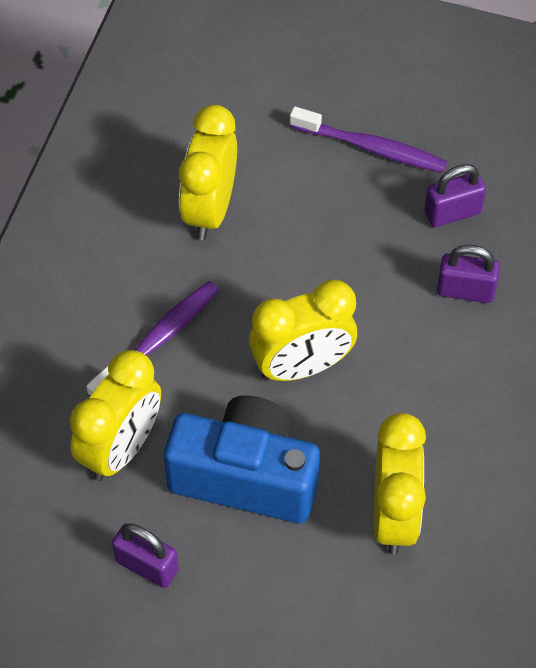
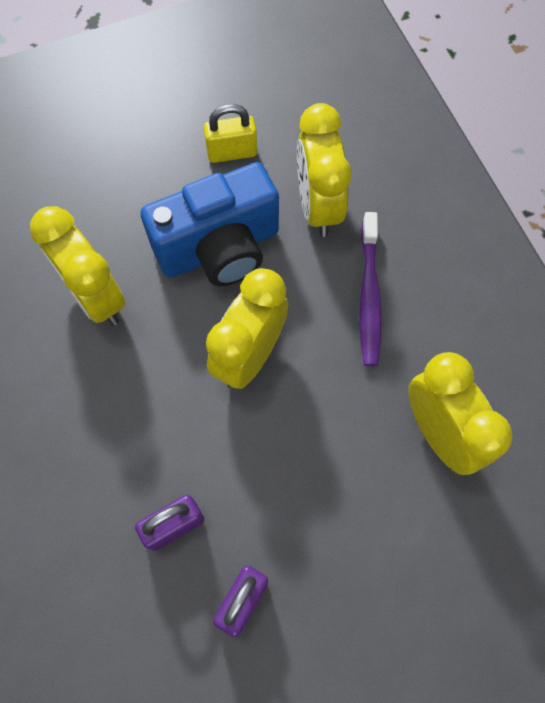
camera: 140 degrees right, 10 degrees up
purple padlock [112,523,179,588] -> yellow padlock [204,104,257,163]
purple toothbrush [290,106,447,173] -> none

